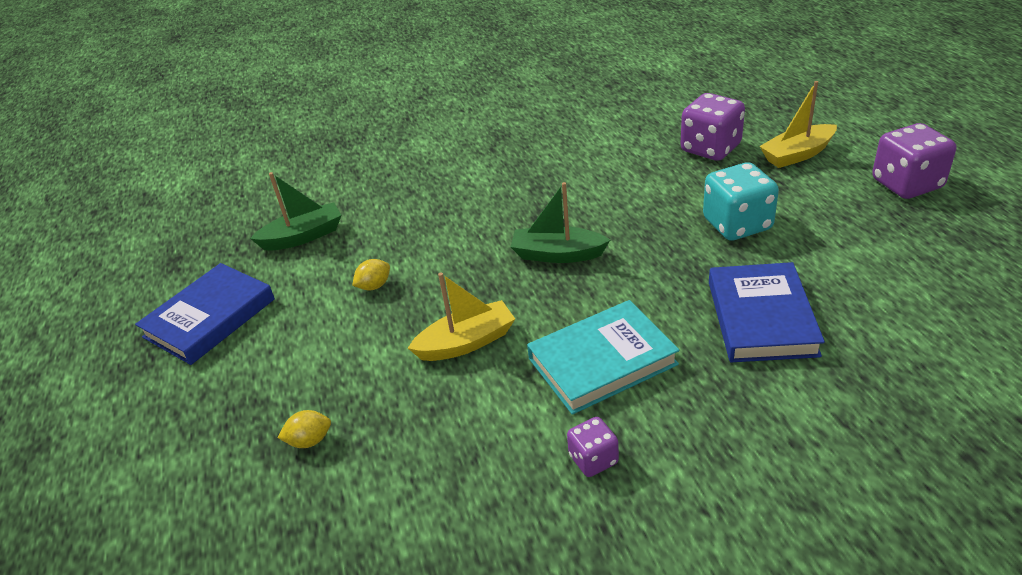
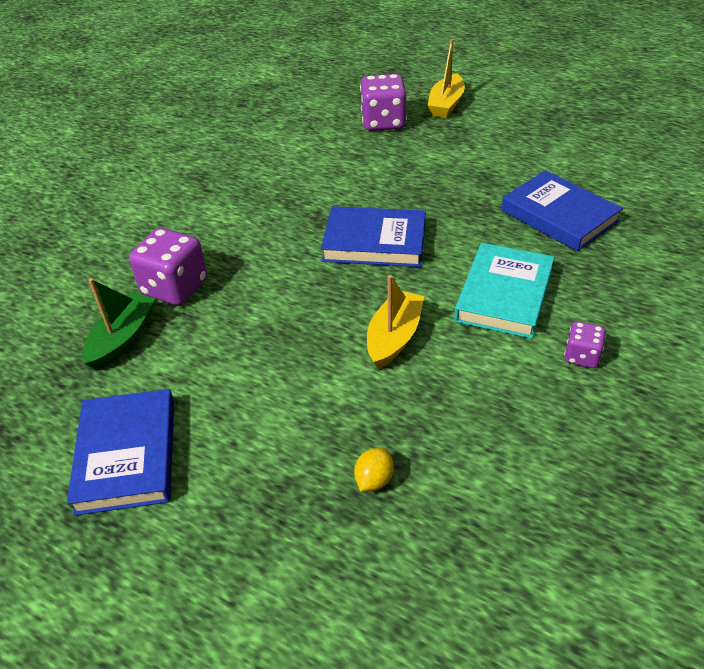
camera: 45 degrees left, 5 degrees up
yellow lemon [352,259,390,290] -> none
green boat [511,182,610,263] -> blue book [321,206,426,267]
turquoise dice [703,162,779,241] -> none
purple dice [872,123,956,199] -> purple dice moved to [129,228,207,305]

